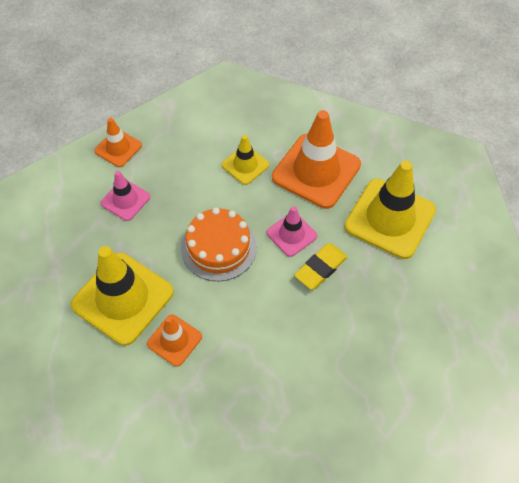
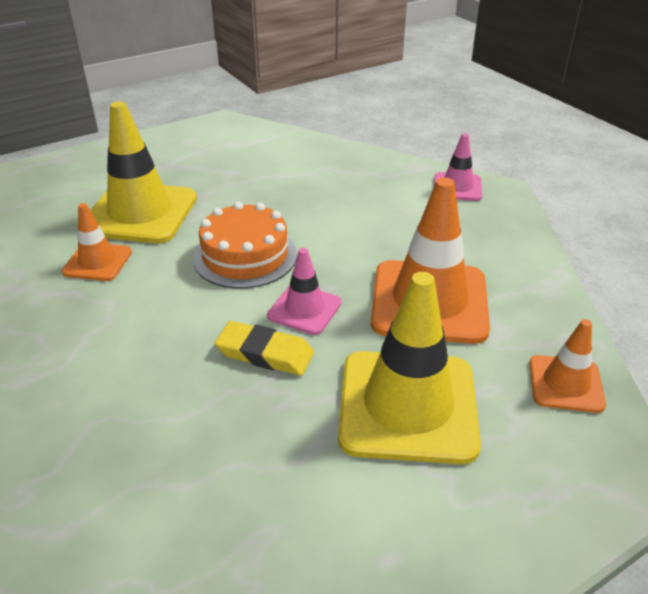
camera: 65 degrees right, 20 degrees down
orange traffic cone [94,117,142,167] -> orange traffic cone moved to [529,319,606,413]
pink traffic cone [101,171,150,221] -> pink traffic cone moved to [434,133,482,201]
yellow traffic cone [221,135,269,185] -> none

